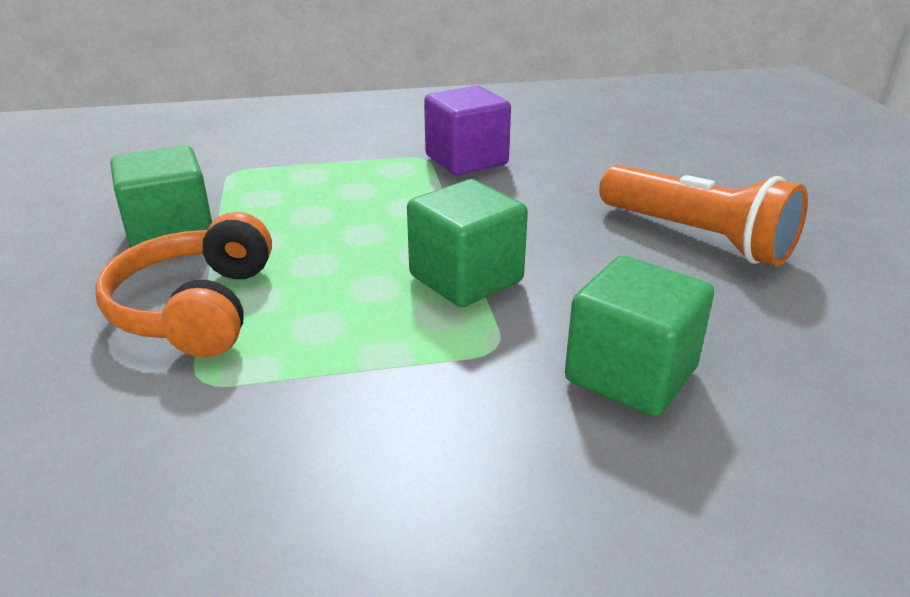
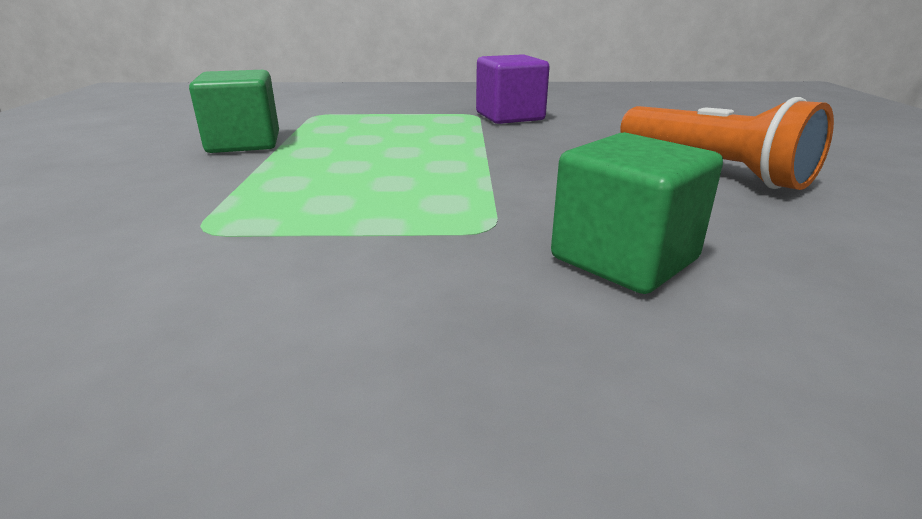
camera: 10 degrees right, 5 degrees down
orange headphones [95,212,272,358] -> none
green cube [407,179,528,307] -> none

